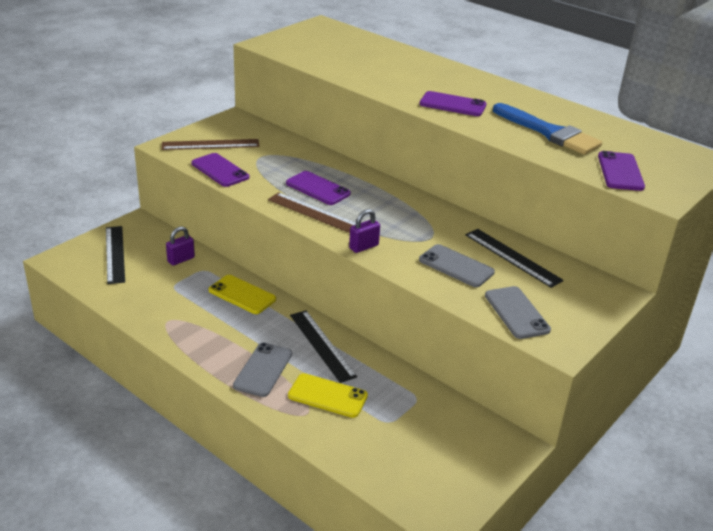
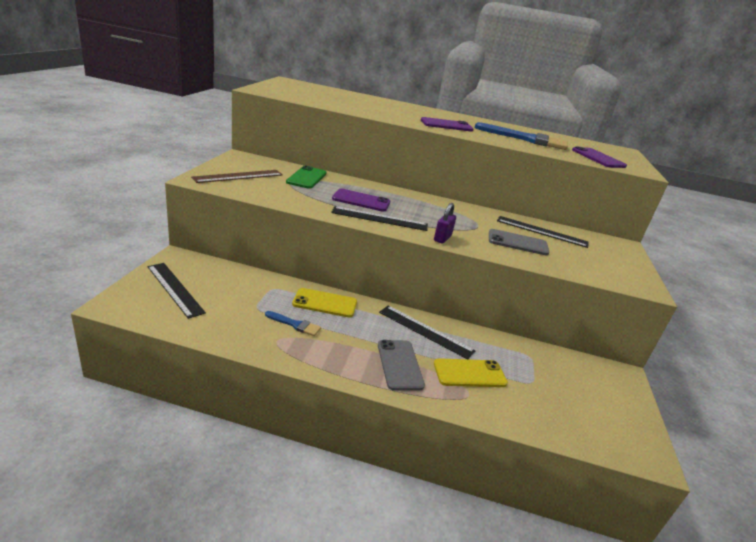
camera: 30 degrees left, 5 degrees down
purple padlock [166,227,195,266] -> none
purple phone [191,153,249,187] -> none
brown ruler [268,192,356,233] -> black ruler [331,206,428,231]
grey phone [485,286,551,339] -> none
none -> blue brush [265,311,321,336]
none -> green phone [286,166,327,189]

